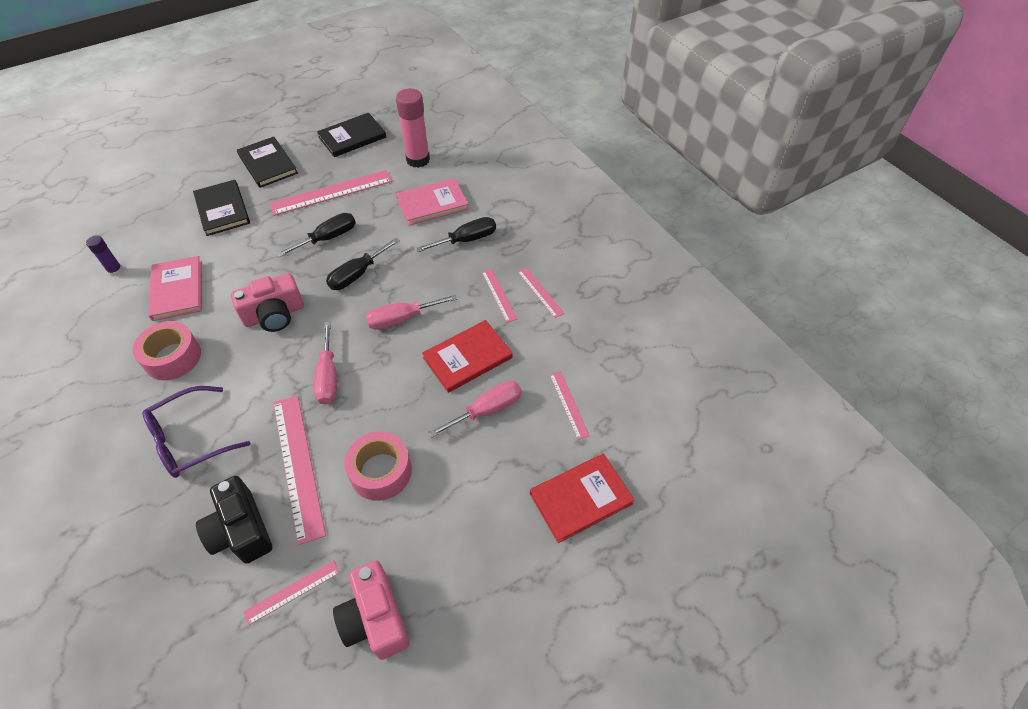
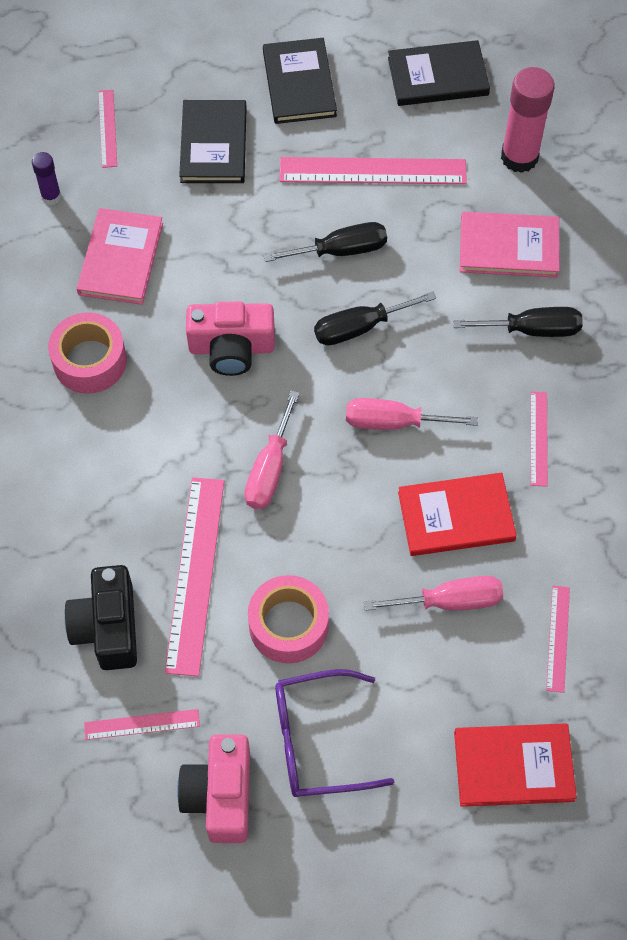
camera: 25 degrees right, 10 degrees up
purple glasses [142,386,251,478] -> purple glasses moved to [275,669,394,797]
pink ruler [517,267,564,318] -> pink ruler moved to [98,90,117,168]

